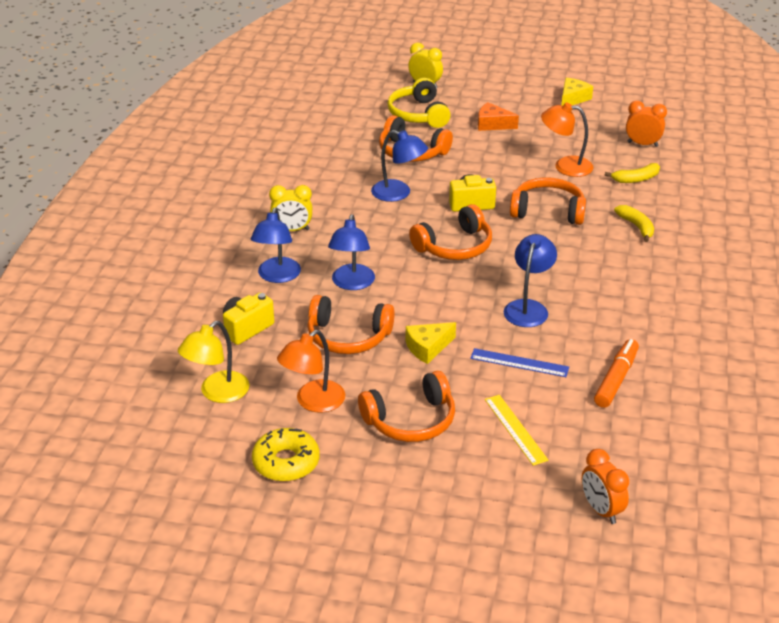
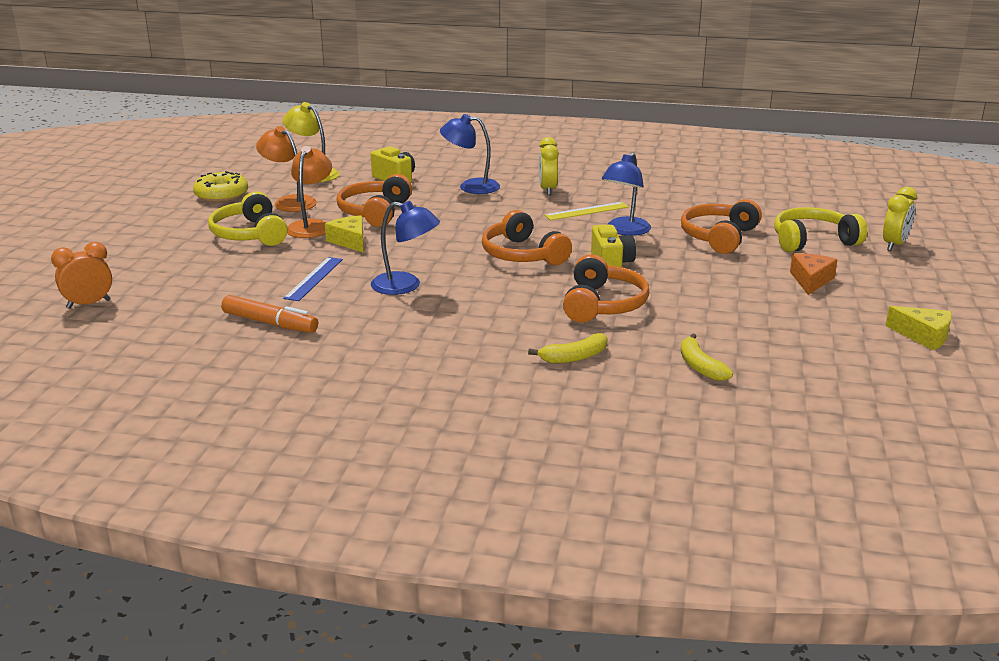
camera: 90 degrees right, 10 degrees down
blue lamp [328,214,375,290] -> none
orange headphones [358,371,455,442] -> yellow headphones [208,191,288,246]
yellow ruler [485,395,549,466] -> yellow ruler moved to [544,202,629,220]
orange lamp [541,103,594,177] -> orange lamp moved to [287,146,332,238]
orange clock [626,101,667,147] -> none

